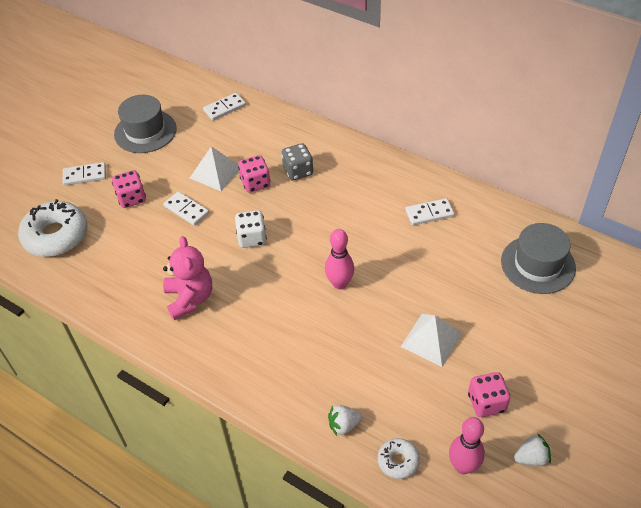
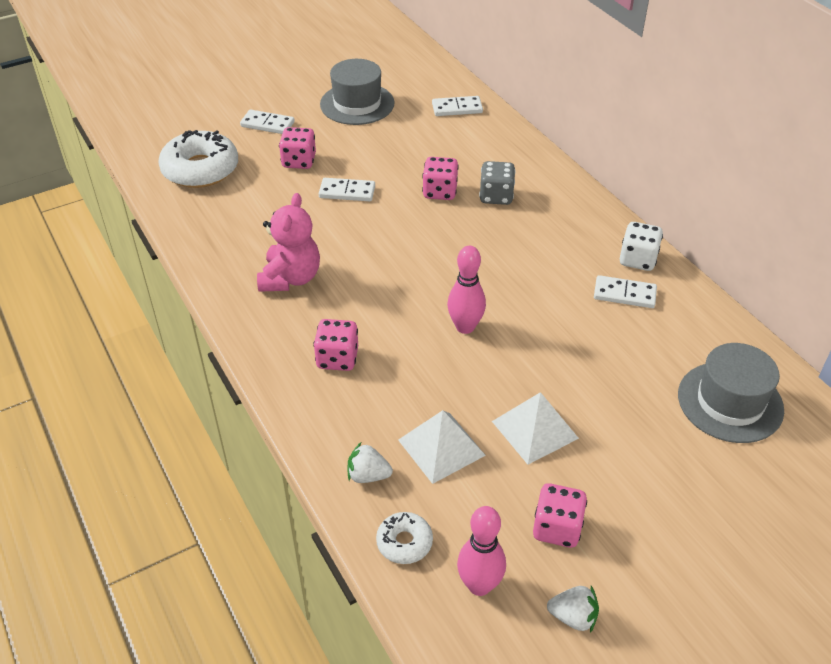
camera: 25 degrees right, 5 degrees down
white domino [163,191,209,226] -> white domino turned 60 degrees counterclockwise [319,178,375,201]
white pyramid [190,146,239,191] -> white pyramid moved to [398,410,486,484]
white dice [235,210,267,248] -> white dice moved to [620,222,663,271]
none -> pink dice [313,319,358,371]

